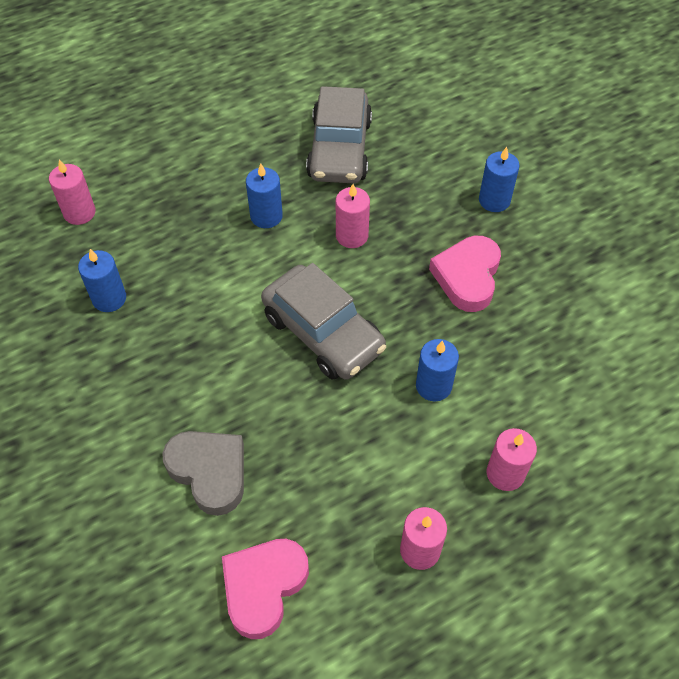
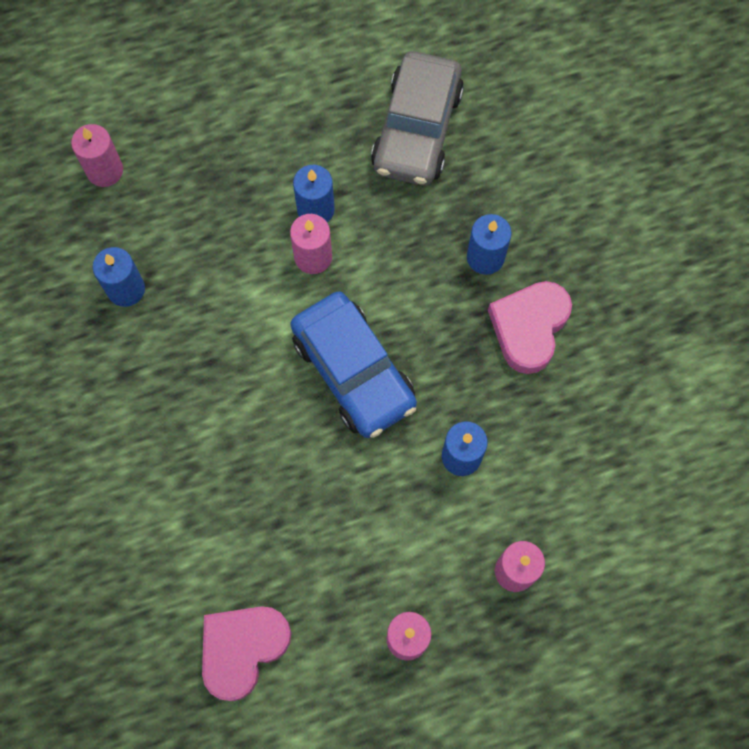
camera: 10 degrees right, 15 degrees up
grey heart [162,431,244,516] -> none
grey car [261,263,386,380] -> blue car [290,291,417,438]
pink candle [336,184,370,248] -> pink candle moved to [290,214,332,274]
blue candle [479,147,520,212] -> blue candle moved to [467,214,512,275]

